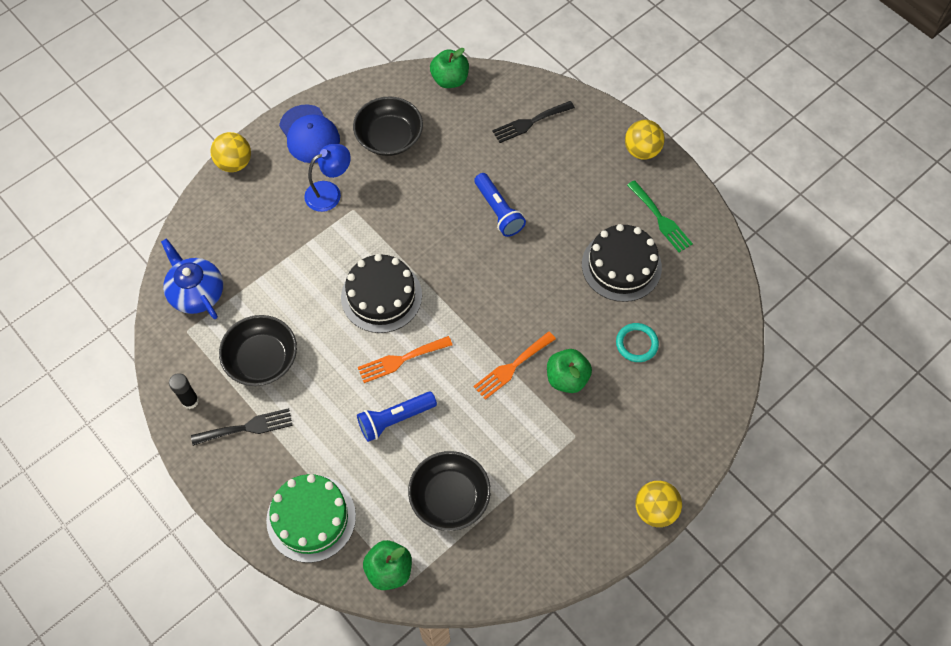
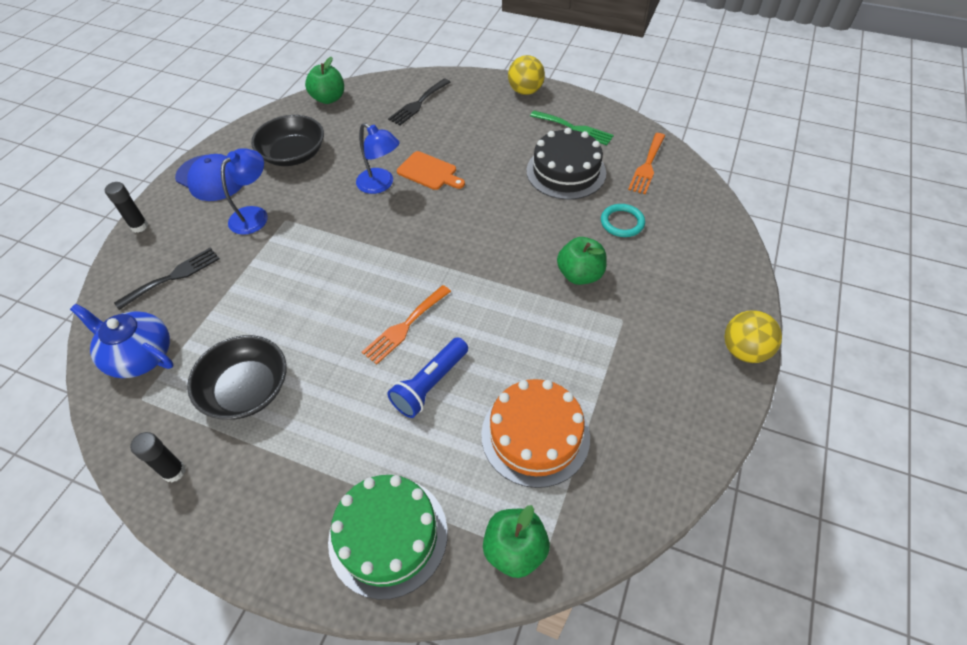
camera: 25 degrees left, 10 degrees down
black fork [191,408,293,446] -> black fork moved to [114,248,220,310]
yellow ball [211,132,251,172] -> black glue stick [105,182,148,233]
black cake [341,254,422,333] -> none
black bowl [408,451,491,531] -> orange cake [481,379,590,488]
blue flashlight [474,173,526,237] -> orange cutting board [397,151,465,190]
orange fork [474,331,556,400] -> orange fork moved to [628,133,665,194]
none -> blue lamp [356,123,399,194]

